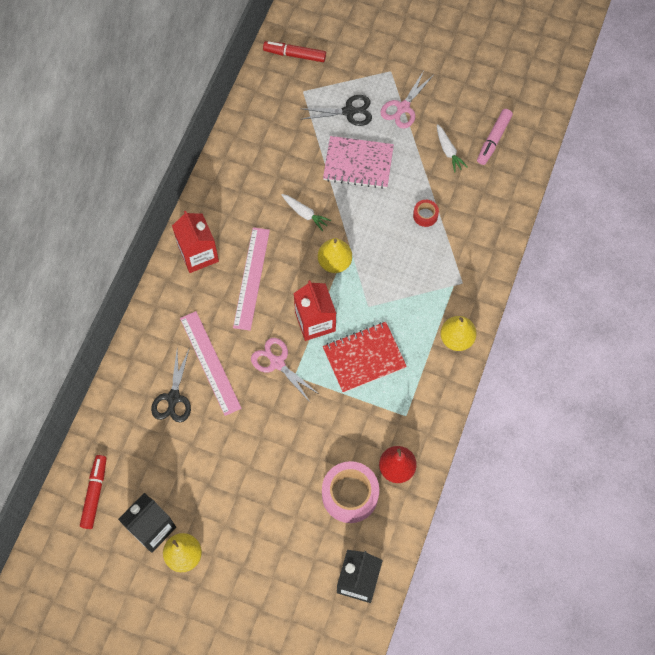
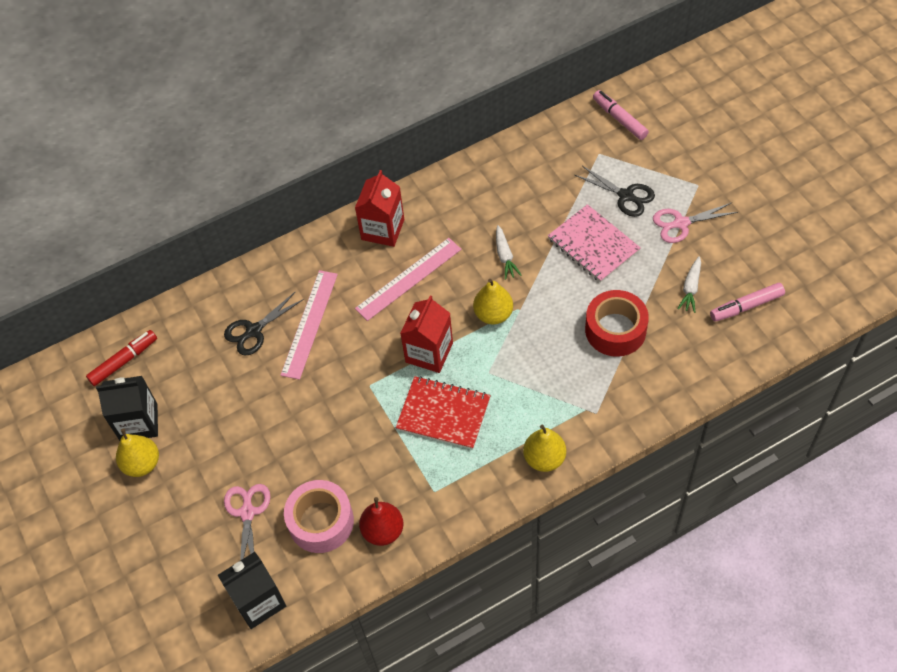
camera: 45 degrees right, 10 degrees down
pink scissors [251,338,320,402] -> pink scissors moved to [224,484,270,561]
red marker [263,41,326,62] -> pink marker [593,90,649,140]
red tape [413,200,439,227] -> red tape [585,290,649,357], size x2.07

